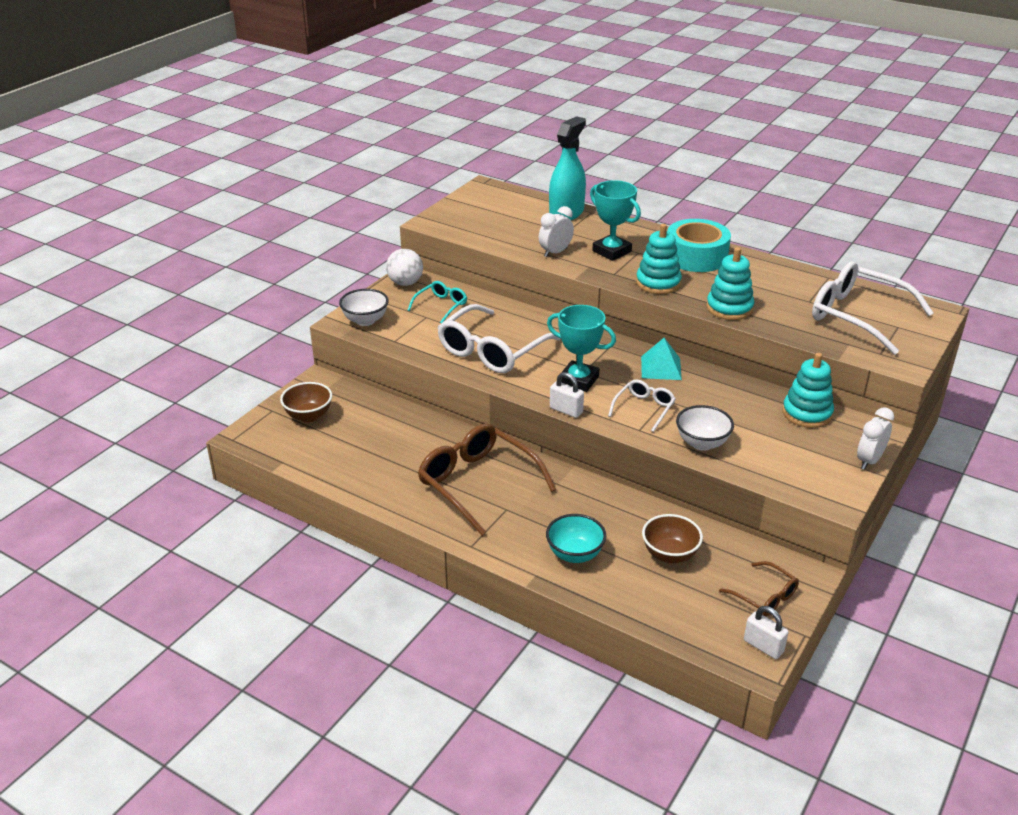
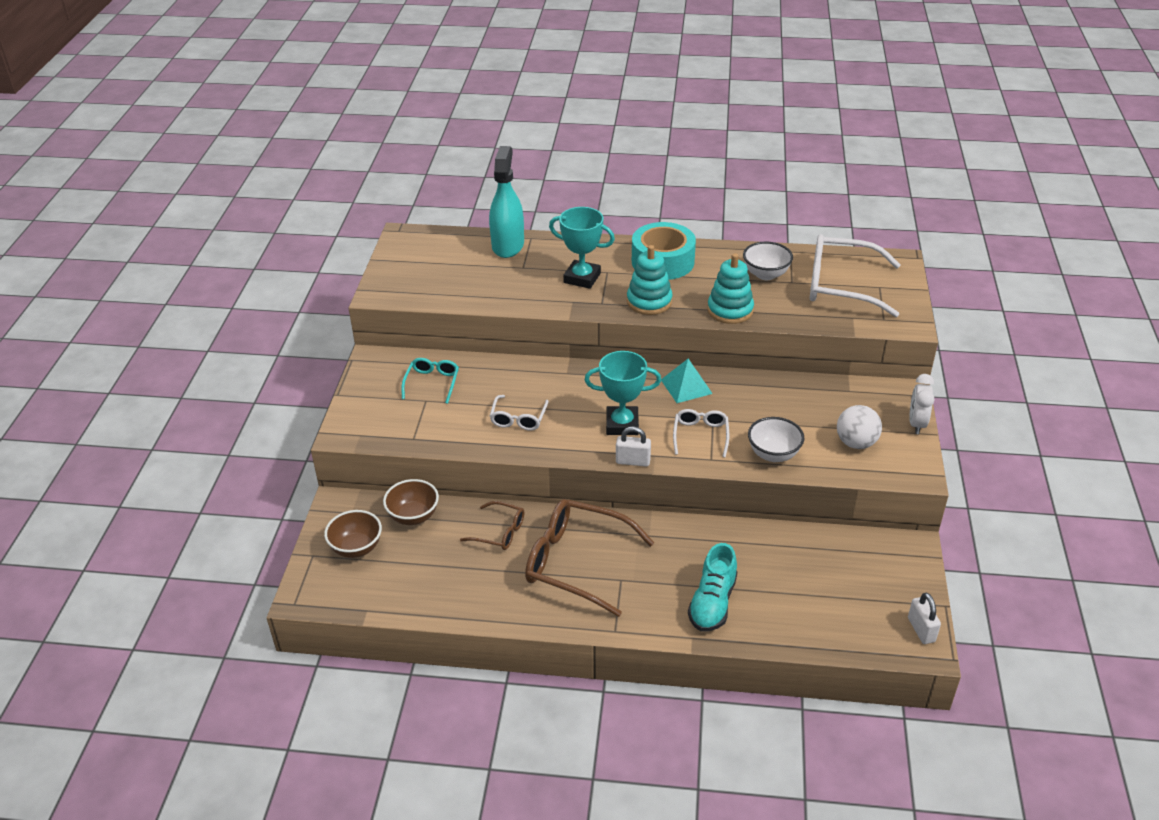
camera: 25 degrees left, 5 degrees up
white bowl [339,289,388,326] -> white bowl moved to [743,242,793,280]
white ball [386,249,423,286] -> white ball moved to [837,405,882,449]
white glasses [437,304,561,373] -> white glasses [490,395,549,431], size x0.51
white clock [539,206,574,257] -> none
turquoise bowl [546,514,606,563] -> turquoise shoe [688,543,737,631]
brown bowl [642,514,703,563] -> brown bowl moved to [383,479,439,525]
brown glasses [719,561,799,617] -> brown glasses moved to [460,501,524,550]
white padlock [744,606,789,659] -> white padlock turned 60 degrees clockwise [908,593,941,644]
turquoise stacking toy [782,353,834,428] -> none

